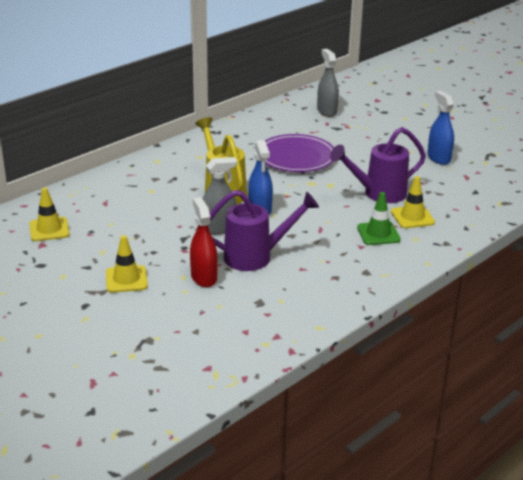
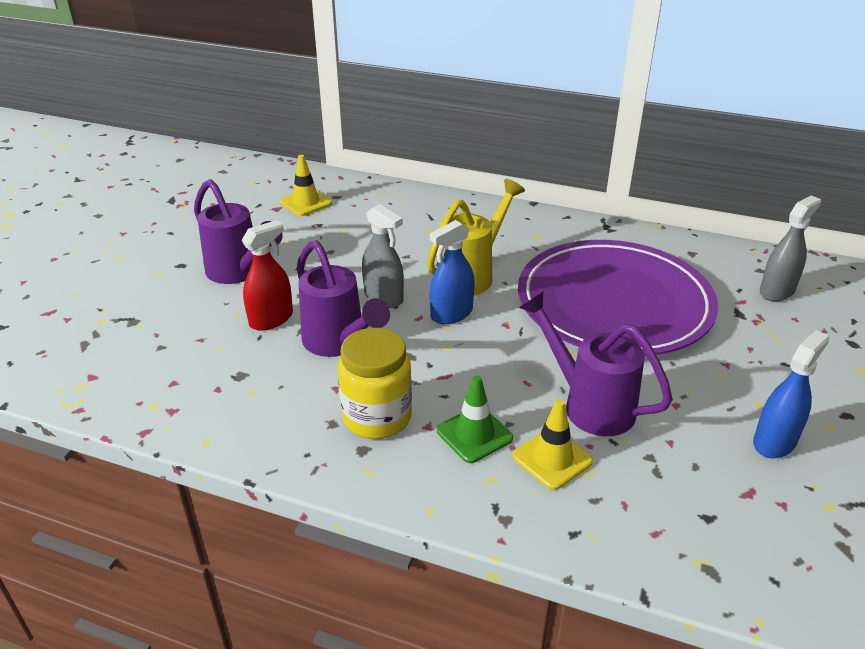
camera: 65 degrees right, 5 degrees up
yellow traffic cone [106,235,148,293] -> purple watering can [194,179,283,284]
purple plate [265,134,334,172] -> purple plate [518,240,718,356], size x1.62
none -> yellow jar [338,328,412,439]

